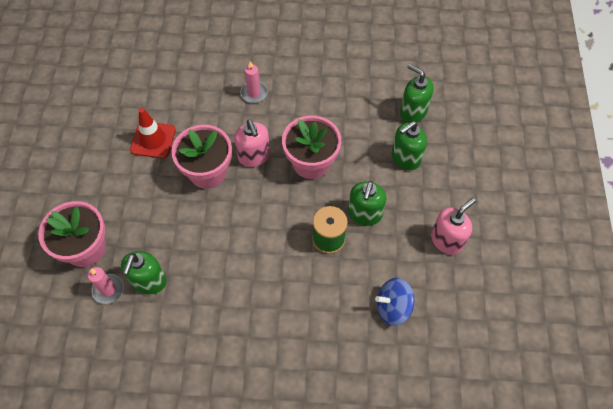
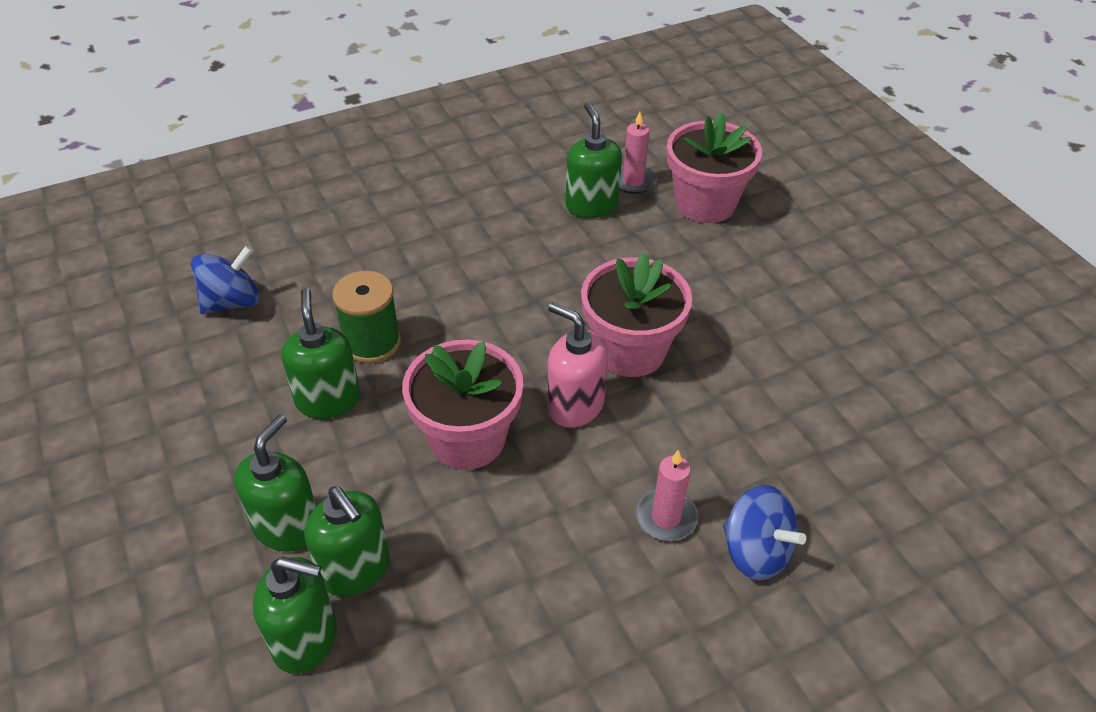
camera: 150 degrees right, 15 degrees down
red traffic cone [130,108,176,158] -> none
pink soap dispenser [431,198,476,255] -> none
none -> green soap dispenser [304,486,390,596]
none -> blue spinning top [723,485,806,581]

